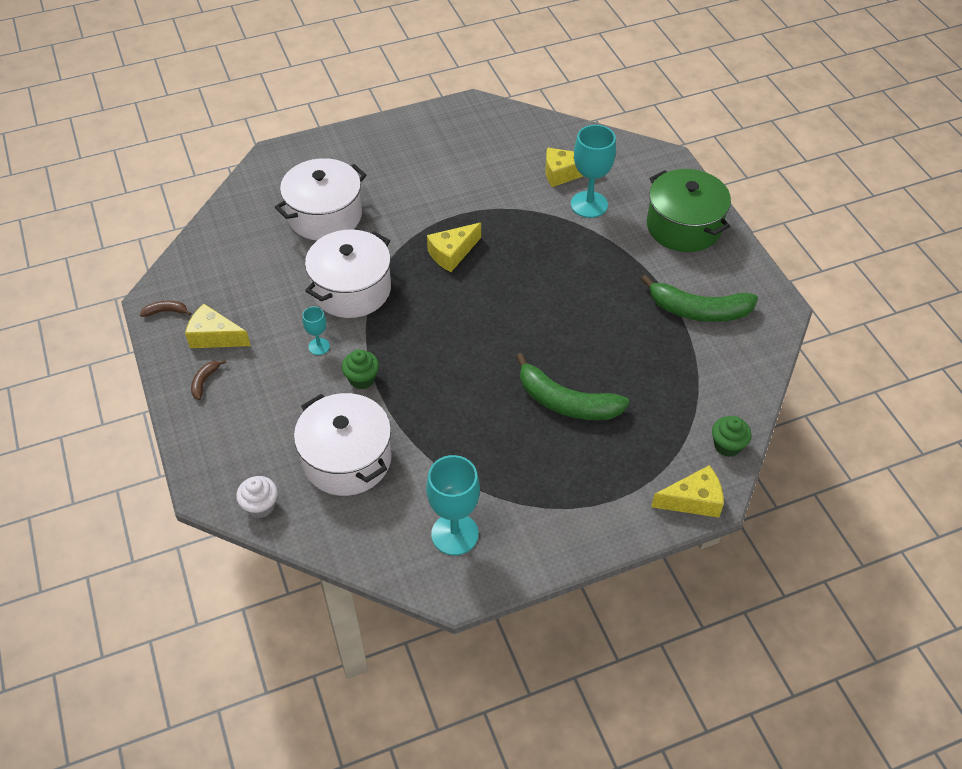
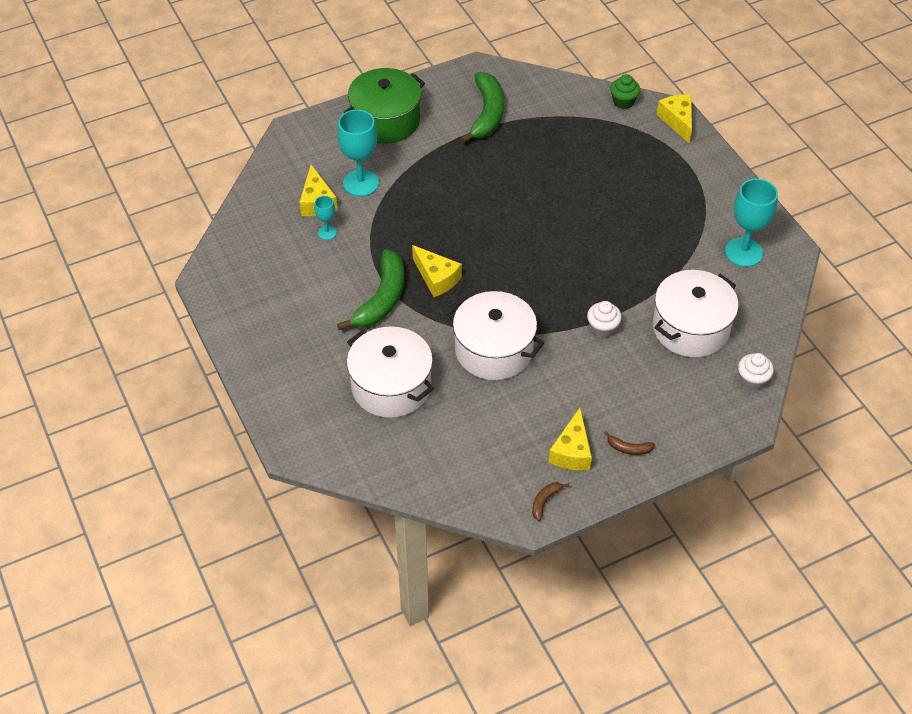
camera: 95 degrees left, 0 degrees up
brown banana [140,301,192,317] -> brown banana turned 45 degrees clockwise [532,482,570,521]
turquoise goblet [302,306,330,355] -> turquoise goblet moved to [314,196,337,240]
green cupcake [342,349,379,389] -> white cupcake [587,301,622,338]
green banana [516,353,629,420] -> green banana moved to [337,249,404,330]

